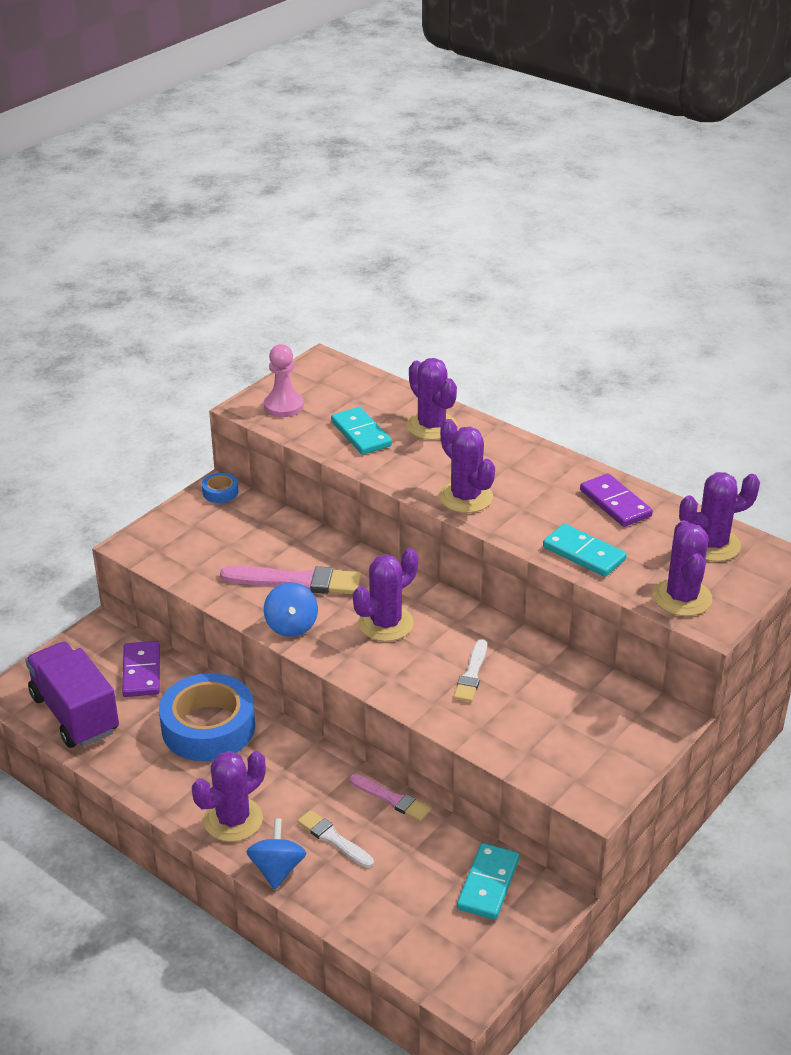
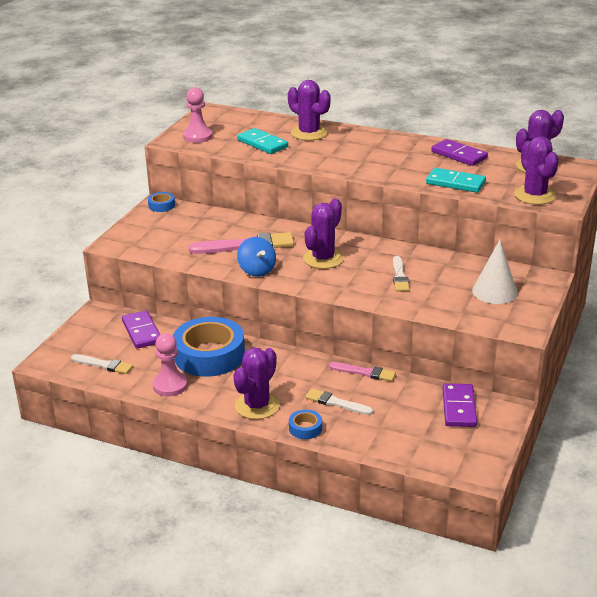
camera: 15 degrees left, 5 degrees down
purple truck [25,642,119,748] -> white brush [71,354,133,374]
blue spinning top [246,818,306,890] -> blue tape [289,410,322,439]
purple cactus [439,419,495,513] -> none
turquoise domino [457,843,520,920] -> purple domino [442,383,477,427]
none -> pink pawn [152,333,188,396]
none -> white cone [472,240,518,304]

